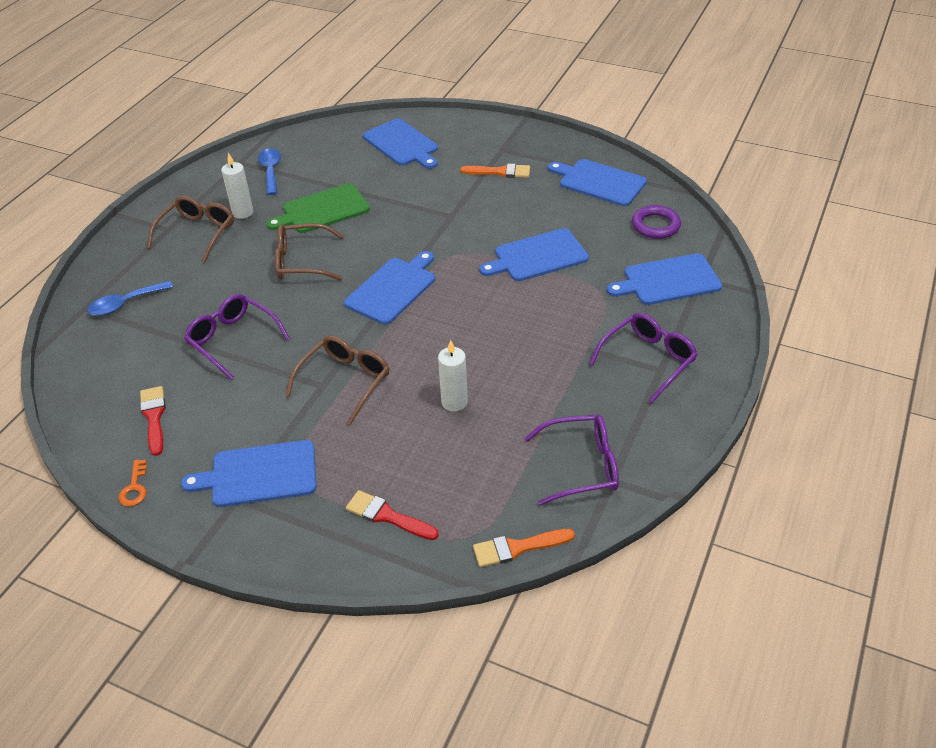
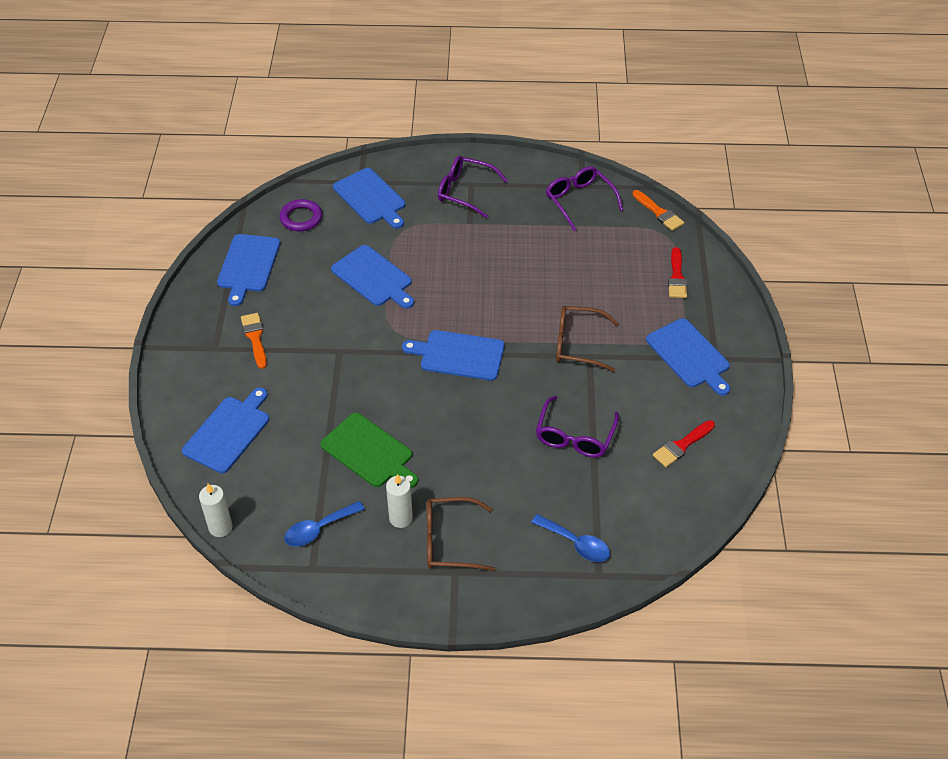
camera: 115 degrees left, 5 degrees up
orange key [118,460,147,506] -> none
brown glasses [275,223,344,281] -> none
white candle [438,340,468,412] -> white candle moved to [199,484,233,537]

